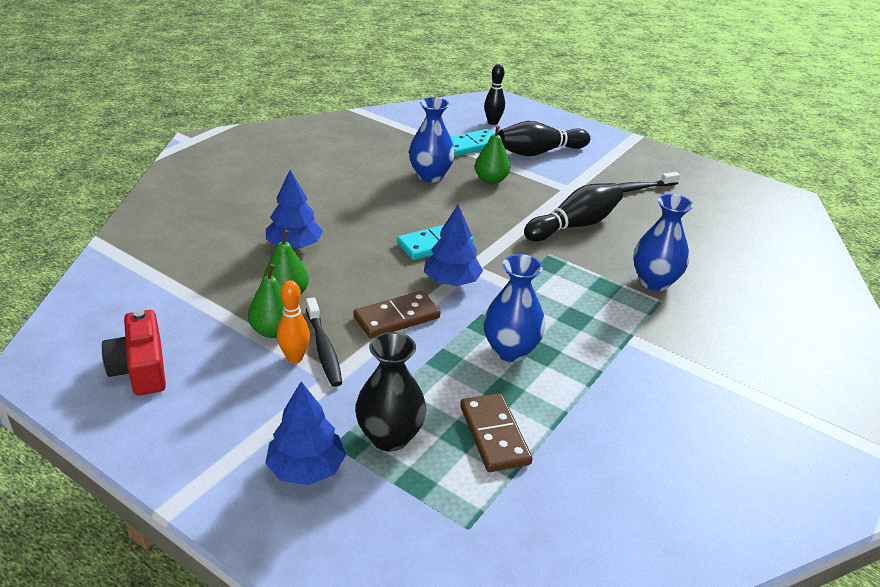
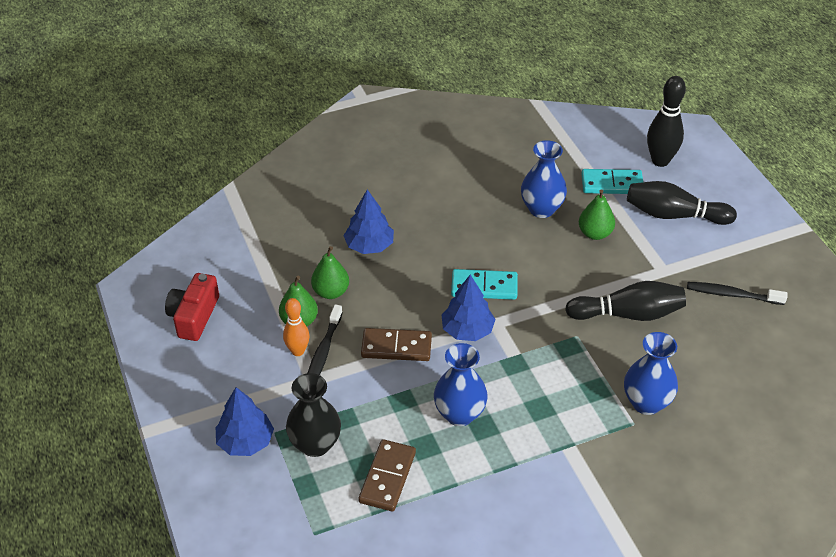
camera: 35 degrees right, 10 degrees up
black bowling pin [484,64,505,125] -> black bowling pin [647,76,686,167], size x1.58

